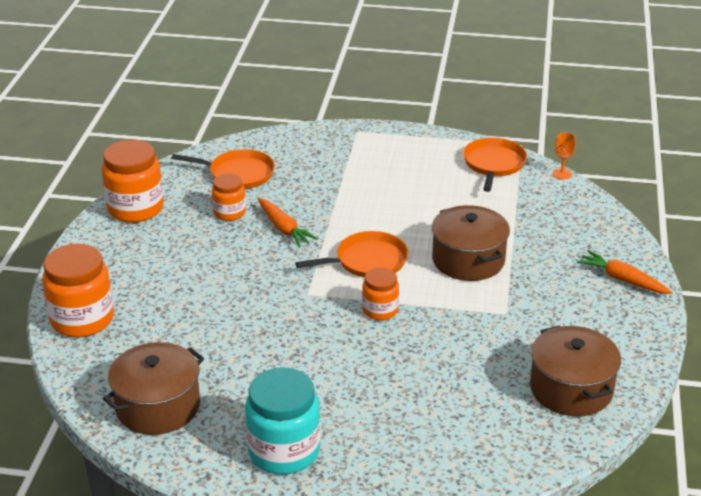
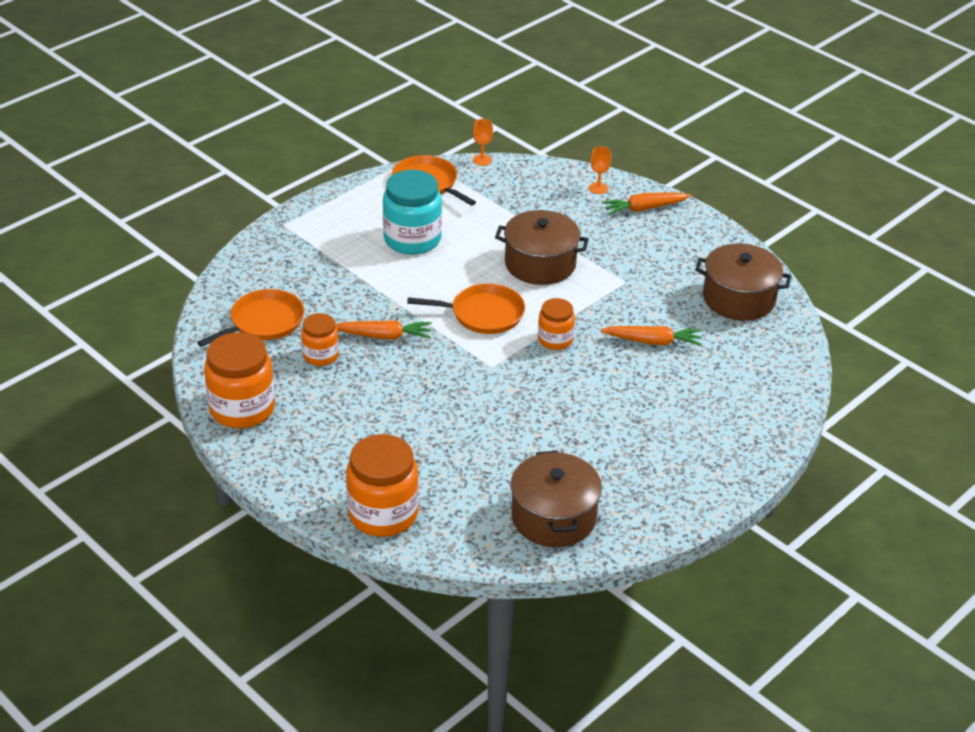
camera: 55 degrees left, 5 degrees up
turquoise jar [245,367,321,475] -> turquoise jar moved to [383,170,442,255]
orange pan [295,231,408,278] -> orange pan turned 75 degrees clockwise [407,283,525,334]
none -> orange goblet [589,147,611,194]
none -> orange carrot [600,326,702,346]

